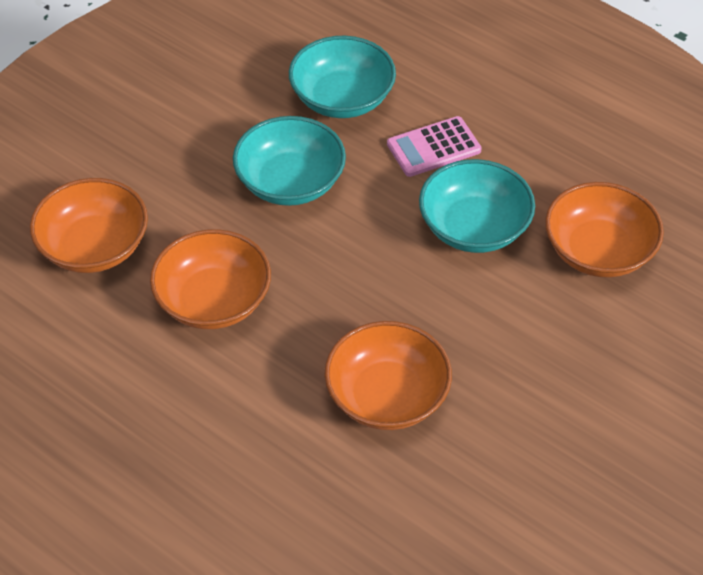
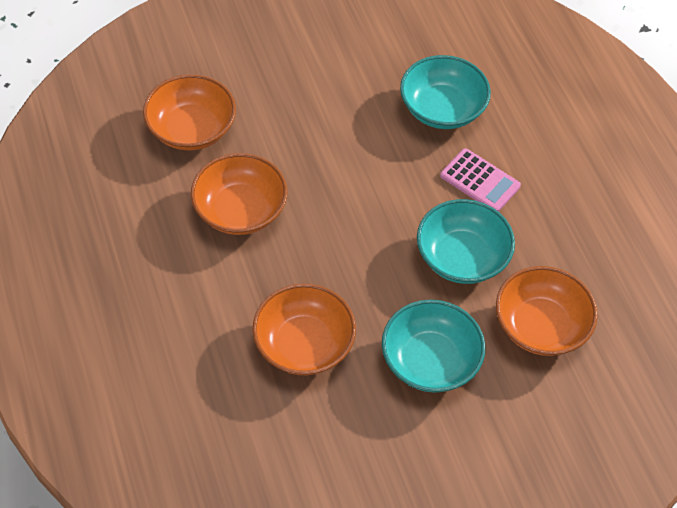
camera: 30 degrees right, 5 degrees up
turquoise bowl [233,116,346,206] -> turquoise bowl moved to [382,300,485,393]
pink calculator [387,116,482,177] -> pink calculator turned 150 degrees counterclockwise [440,148,521,212]

